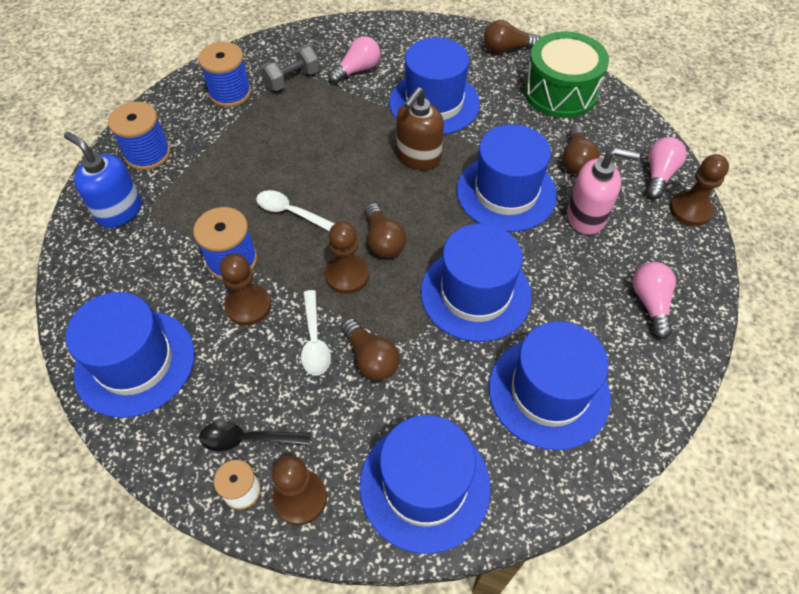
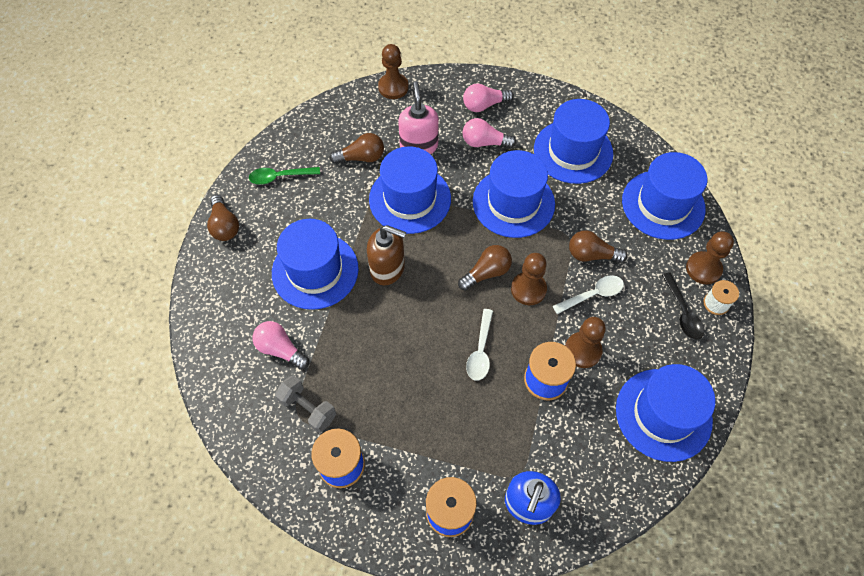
camera: 105 degrees left, 5 degrees up
brown light bulb [341,318,400,381] -> brown light bulb turned 120 degrees counterclockwise [569,230,628,263]
green drum [524,31,609,118] -> green spoon [249,167,320,185]
pink light bulb [647,137,687,199] -> pink light bulb moved to [462,118,516,148]

